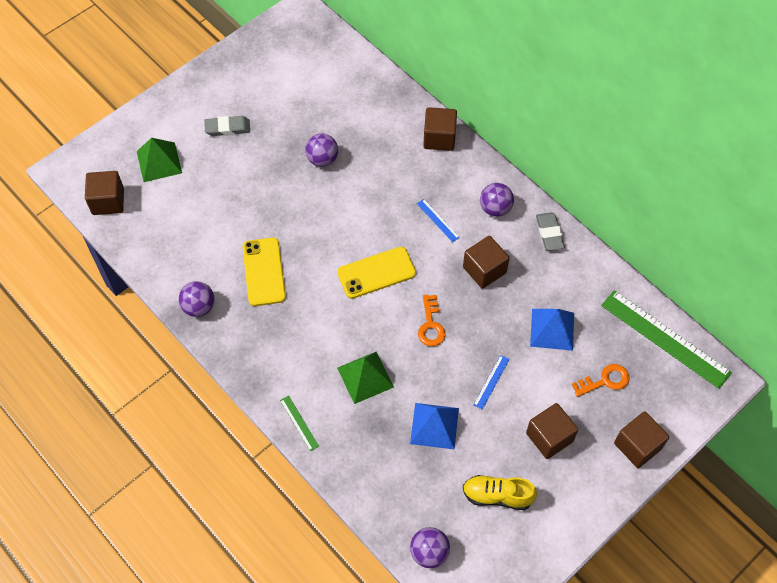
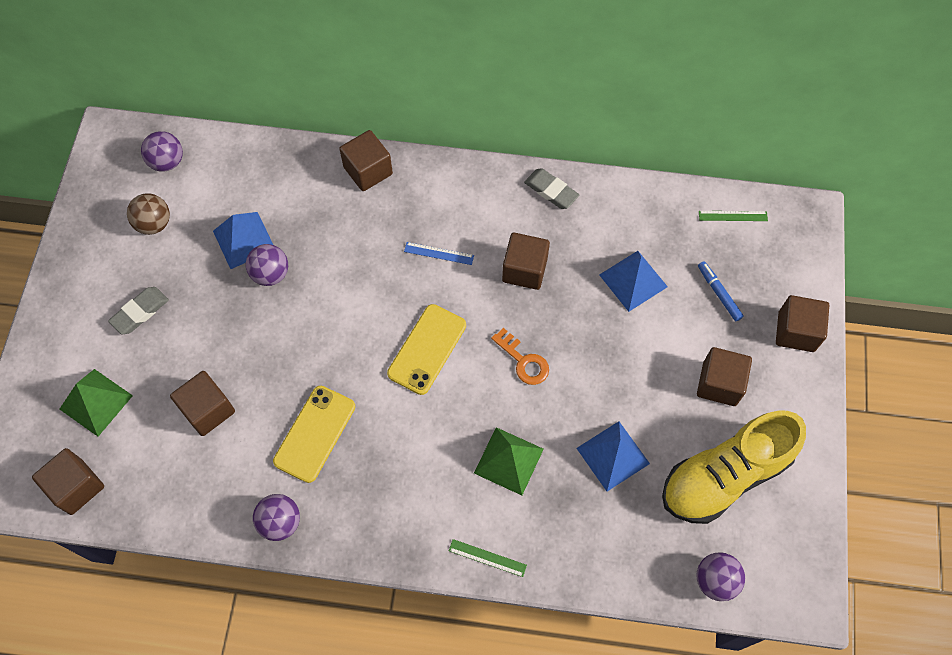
camera: 40 degrees left, 5 degrees up
yellow phone [243,237,286,306] -> yellow phone turned 75 degrees clockwise [273,386,355,483]
yellow shoe [463,475,537,510] -> yellow shoe [662,410,806,524], size x1.80
blue ruler [474,355,510,410] -> none
purple ball [480,183,514,217] -> purple ball moved to [141,131,183,172]
orange key [572,364,629,397] -> blue marker [698,261,743,321]
green ruler [601,290,732,389] -> green ruler [699,211,768,221], size x0.43
none -> brown ball [127,193,170,235]
none -> brown cube [170,371,235,436]
none -> blue pyramid [213,212,273,269]

